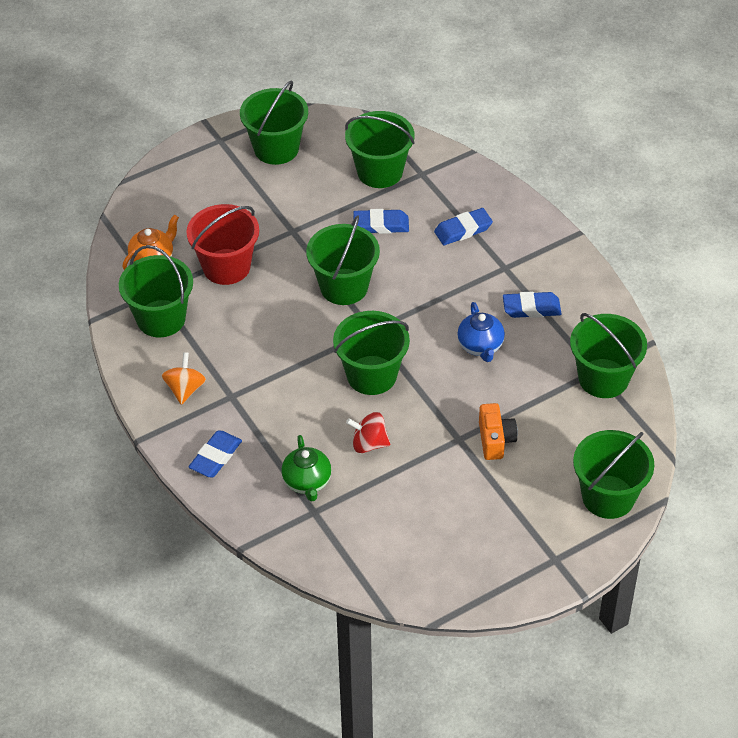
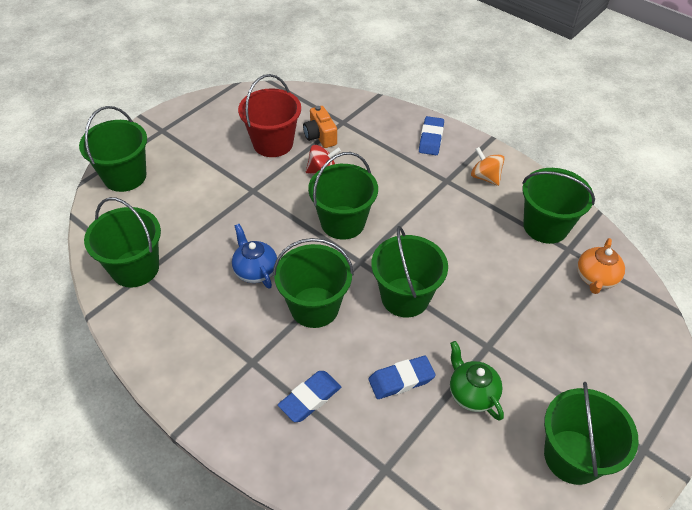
camera: 160 degrees right, 0 degrees up
orange spinning top [161,352,206,405] -> orange spinning top turned 150 degrees clockwise [471,147,505,186]
red bucket [186,204,259,285] -> red bucket moved to [238,74,301,157]
green teapot [281,435,331,502] -> green teapot moved to [450,341,504,421]
green bucket [345,111,415,188] -> green bucket moved to [273,238,354,328]
orange camera [479,403,518,460] -> orange camera moved to [303,106,337,148]
blue eraser [503,292,561,318] -> none

